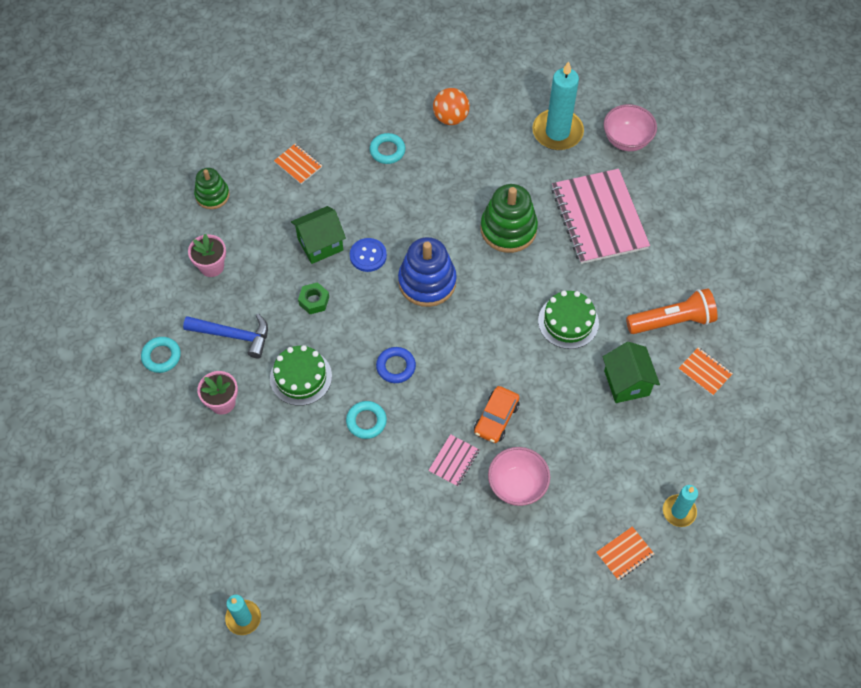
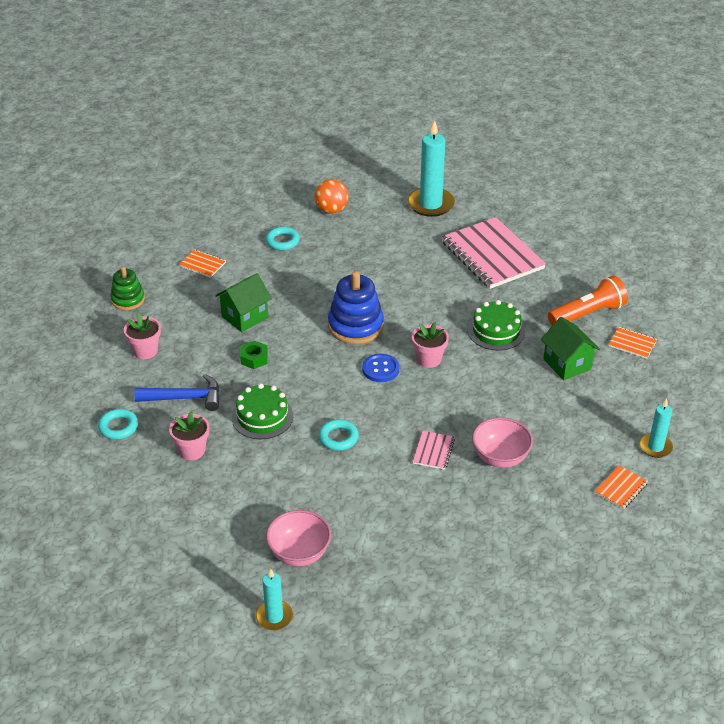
camera: 15 degrees left, 20 degrees down
blue button [350,238,387,272] -> blue button moved to [362,354,399,382]
blue ring [376,347,416,383] -> none
orange car [474,386,519,443] -> none
green stacking toy [480,184,538,253] -> none
pink bowl [604,104,657,151] -> pink bowl moved to [266,510,331,566]
none -> pink flower pot [412,322,449,368]

